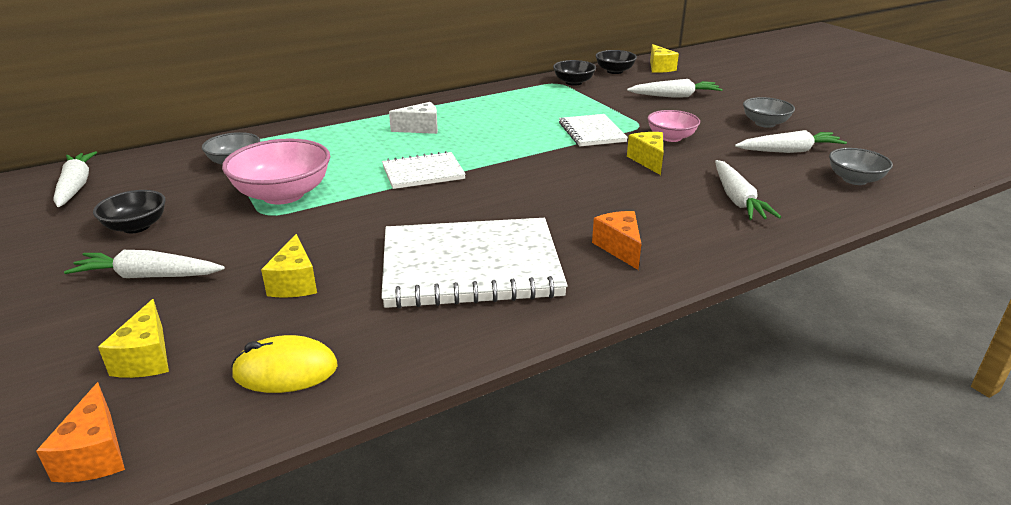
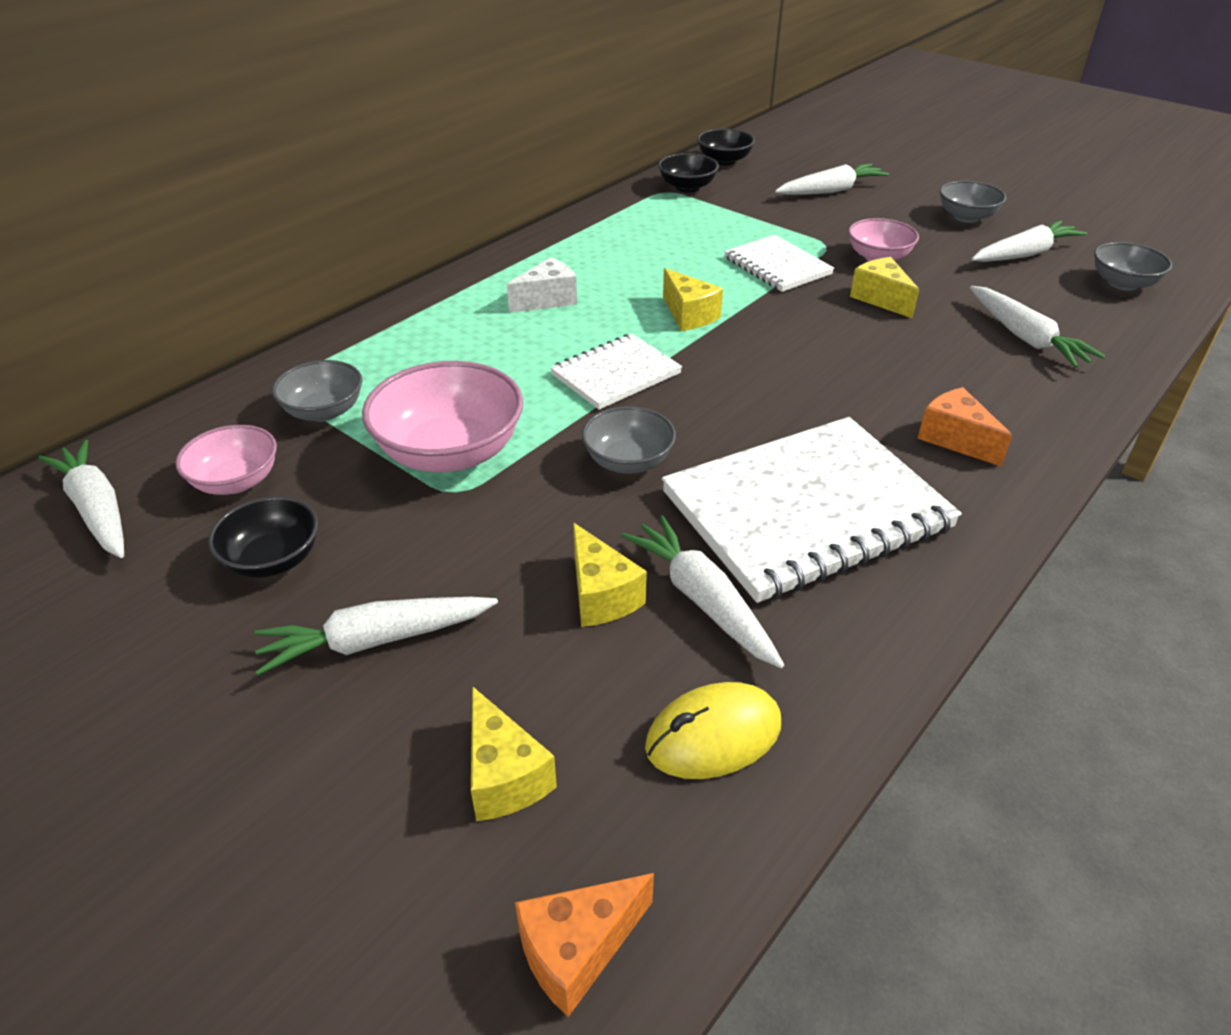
camera: 20 degrees left, 10 degrees up
orange cheese [36,382,125,482] -> orange cheese turned 90 degrees clockwise [515,873,654,1017]
yellow cheese [650,44,679,73] -> yellow cheese moved to [663,268,723,331]
none -> pink bowl [176,425,277,495]
none -> grey bowl [582,406,676,474]
none -> white carrot [621,515,784,668]

